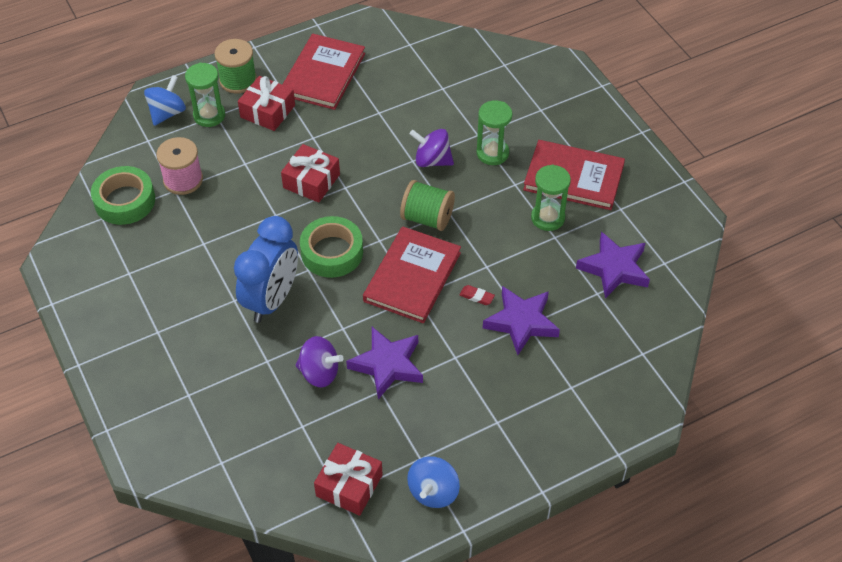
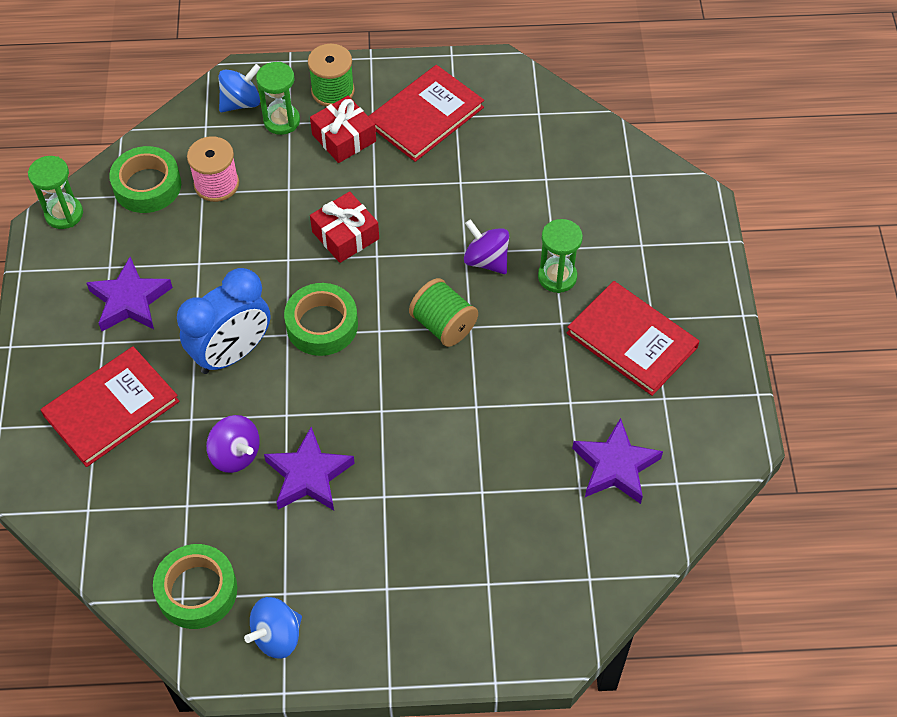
camera: 25 degrees right, 5 degrees up
red gift [314,443,383,516] -> green tape [153,544,237,629]
red book [363,226,461,323] -> red book moved to [40,346,179,467]
red eraser [460,285,495,305] -> none
purple star [483,286,560,355] -> purple star moved to [86,257,173,331]
green hourglass [531,164,571,231] -> green hourglass moved to [28,156,83,229]

